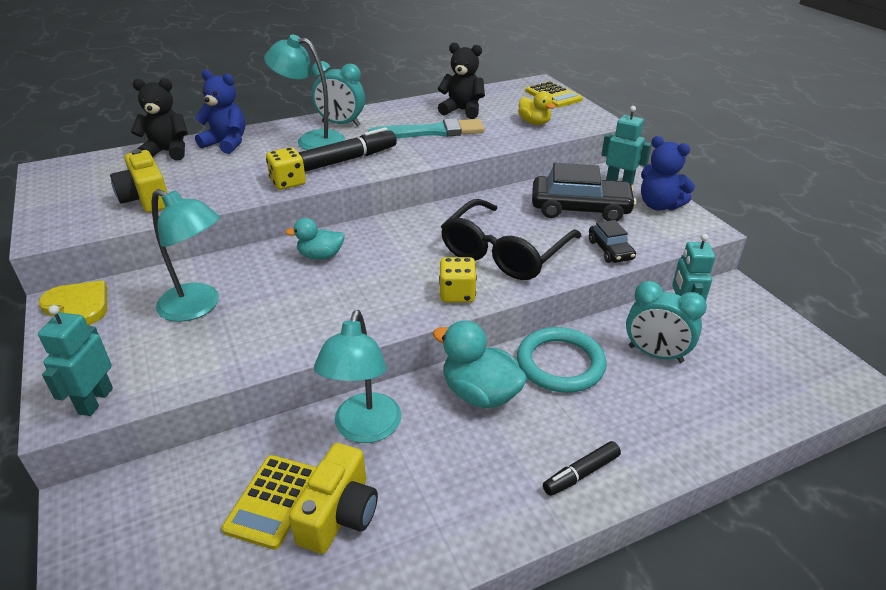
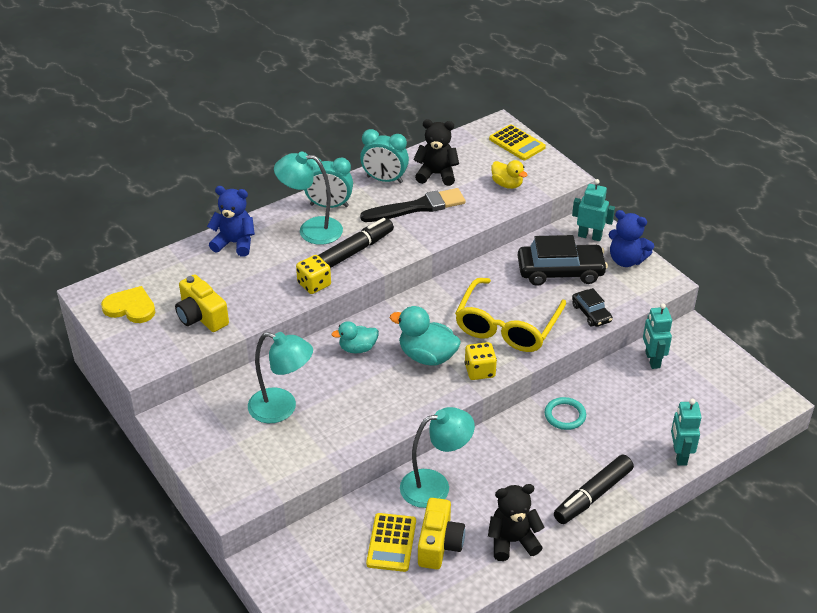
camera: 10 degrees left, 5 degrees up
turquoise robot [38,305,113,416] -> turquoise robot moved to [671,399,702,466]
yellow heart [39,280,107,325] -> yellow heart moved to [101,286,155,323]
black teddy bear [131,78,188,161] -> black teddy bear moved to [488,484,545,561]
turquoise lamp [314,310,401,443] -> turquoise lamp turned 105 degrees counterclockwise [400,407,475,508]
turquoise brush [368,118,485,138] -> black brush [360,188,466,222]
turquoise duck [433,320,527,408] -> turquoise duck moved to [390,306,461,366]
black glasses [441,199,581,280] -> yellow glasses [455,278,566,352]
turquoise ring [517,327,607,393] -> turquoise ring [544,397,586,430], size x0.61
black marker [543,441,621,496] -> black marker [554,454,634,524], size x1.64
turquoise clock [626,281,707,363] -> turquoise clock moved to [360,129,409,183]

